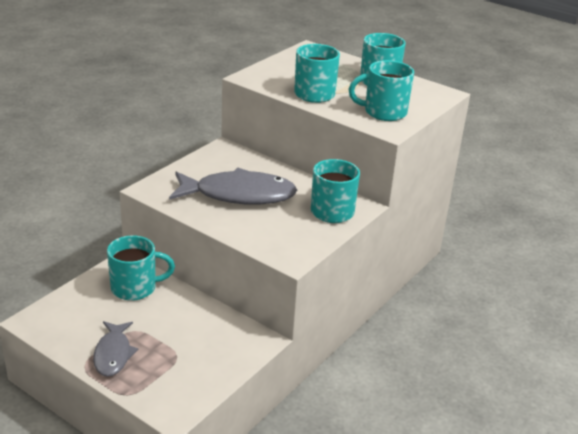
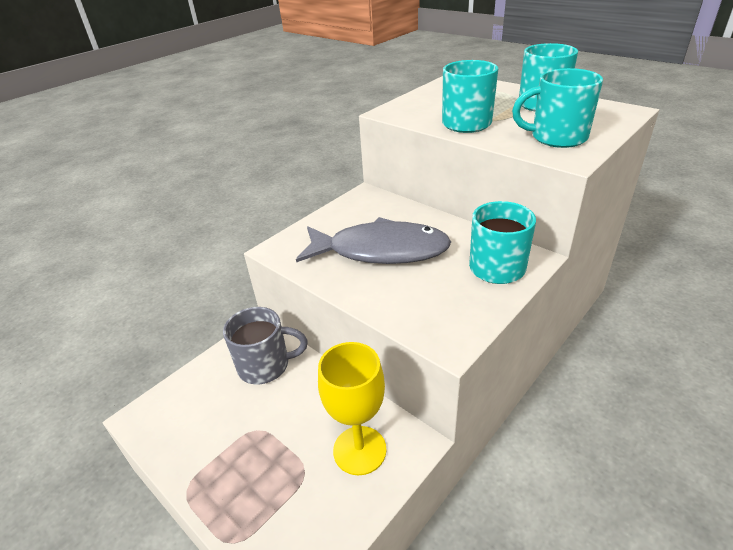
camera: 10 degrees right, 5 degrees up
grey fish [93,321,138,377] -> none
turquoise mug [107,235,175,301] -> grey mug [223,307,308,384]
none -> yellow goblet [318,342,387,475]

